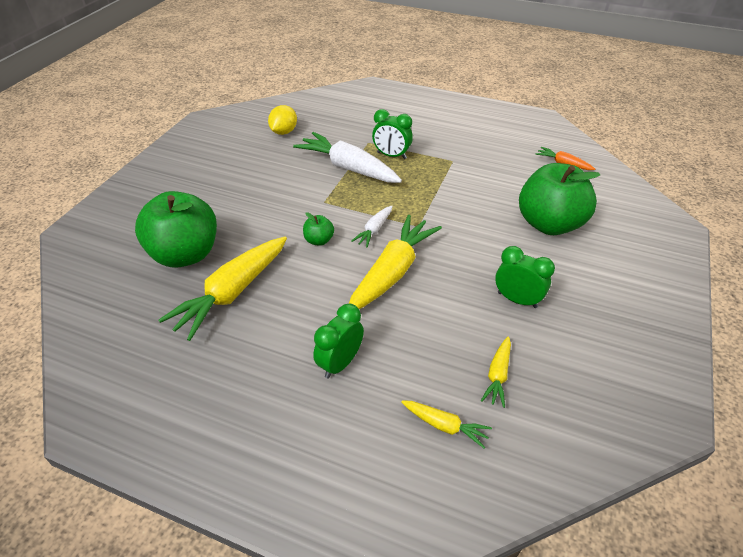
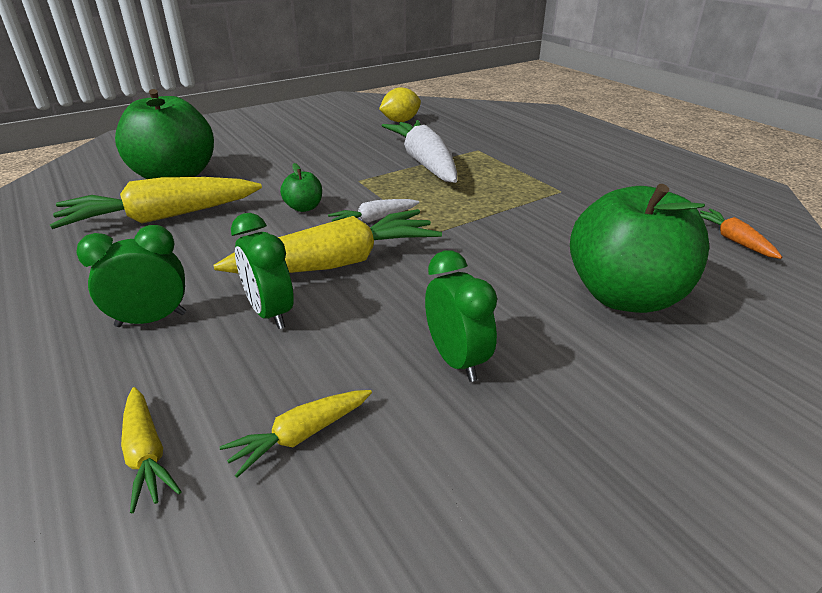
camera: 35 degrees right, 10 degrees down
green clock [372,109,413,159] -> green clock moved to [231,213,294,329]

